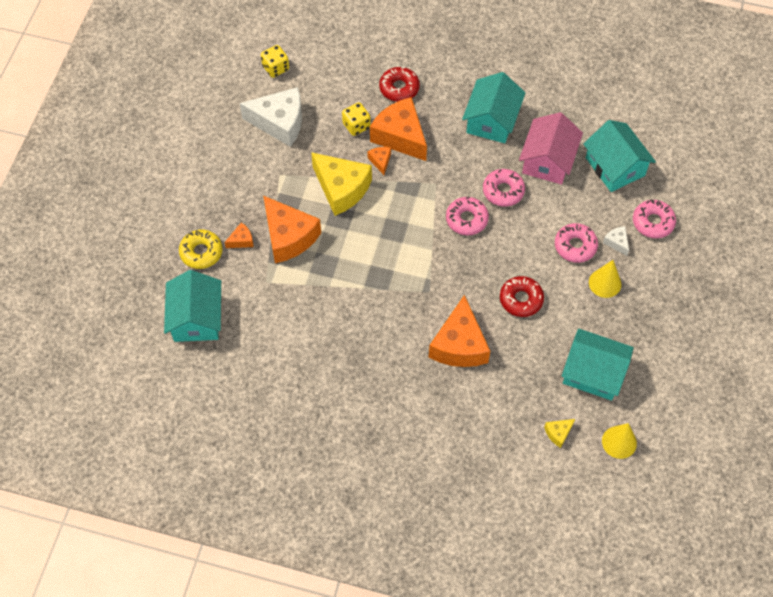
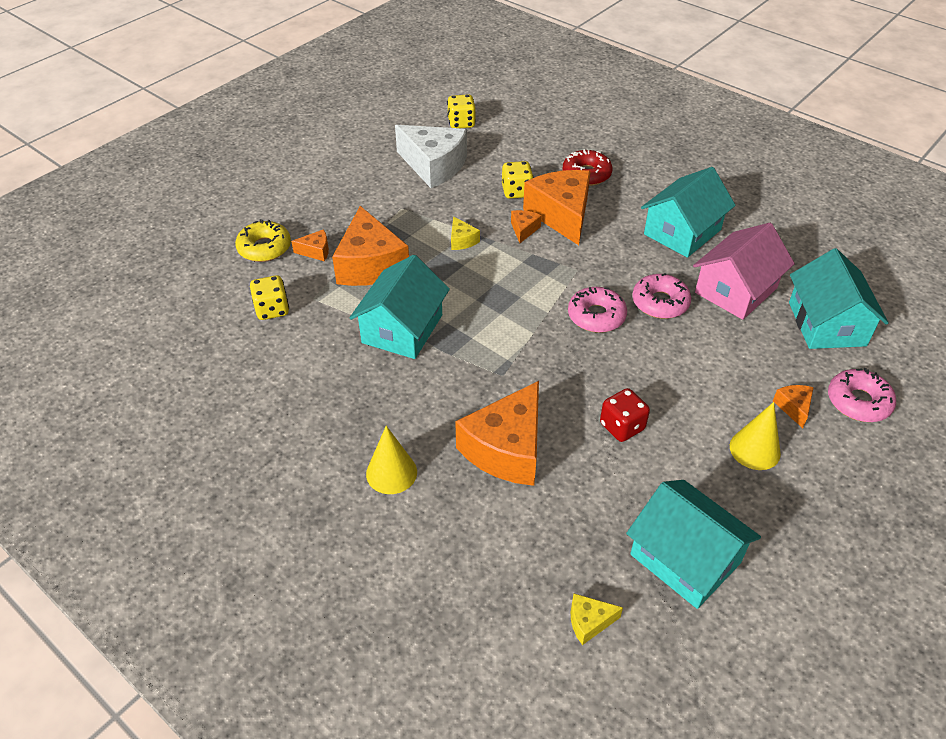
camera: 25 degrees right, 15 degrees down
turquoise house [164,270,221,342] -> turquoise house moved to [349,255,450,359]
yellow cheese [311,152,372,216] -> yellow cheese [451,216,480,250], size x0.44
red donut [500,276,544,317] -> red dice [600,388,650,442]
pink donut [555,223,598,263] -> none
yellow cone [602,423,637,459] -> yellow cone moved to [366,426,417,494]
white cheese [603,226,629,256] -> orange cheese [773,385,814,428]
none -> yellow dice [250,275,289,320]

